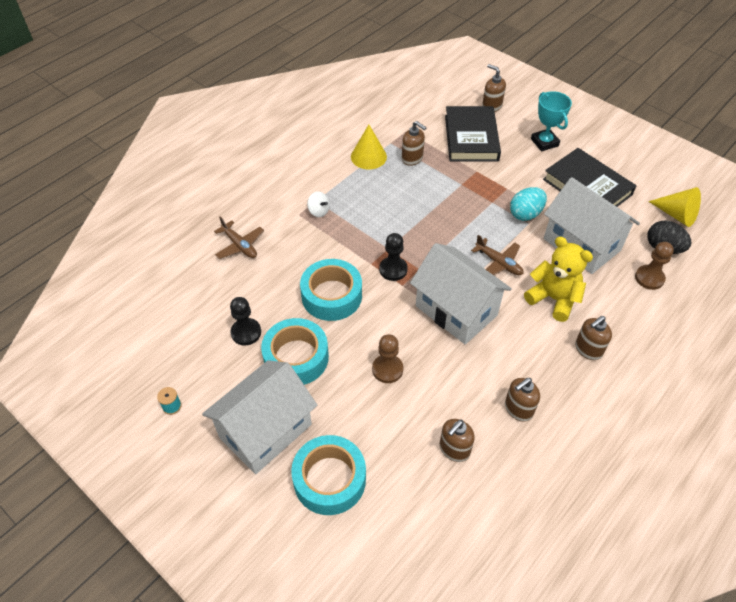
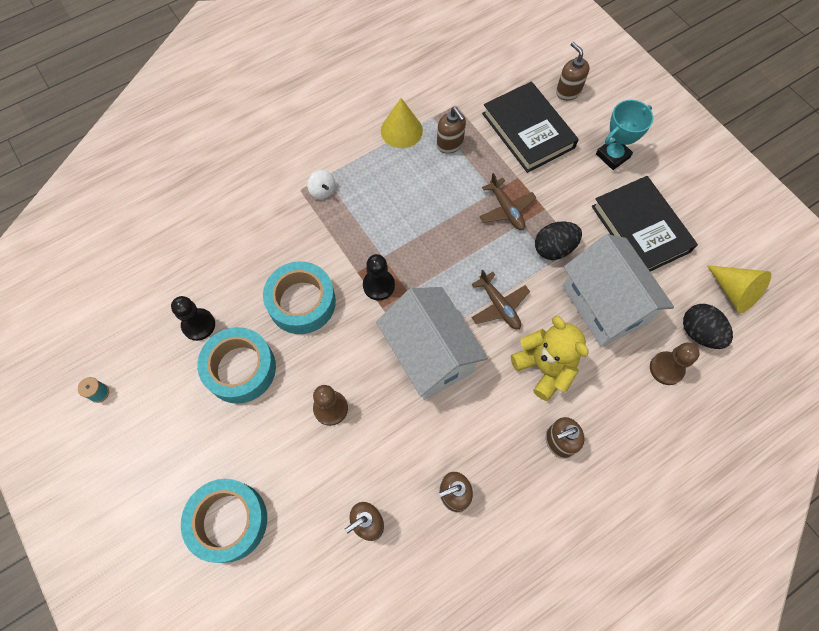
camera: 15 degrees right, 15 degrees up
white house [202,360,317,474] -> none
brown plane [214,216,264,259] -> brown plane moved to [479,173,536,230]
black book [445,106,501,162] -> black book turned 45 degrees counterclockwise [482,81,579,173]
turquoise egg [510,187,547,221] -> black egg [535,221,582,260]
turquoise trophy [531,91,572,151] -> turquoise trophy turned 60 degrees clockwise [596,100,653,170]

